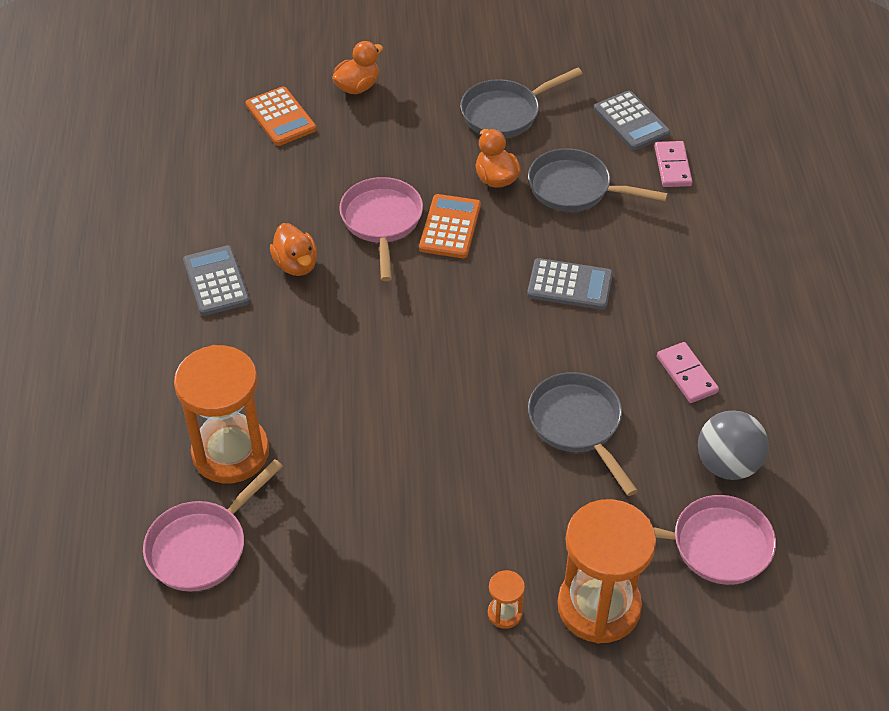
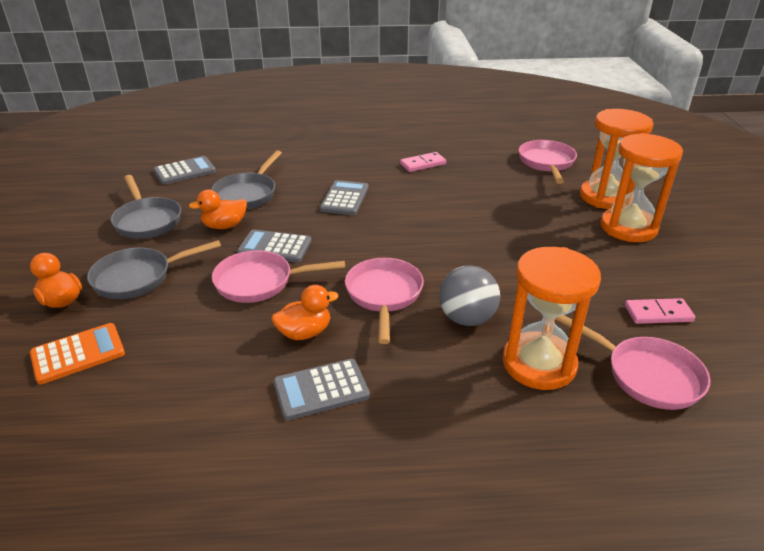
camera: 90 degrees left, 15 degrees down
orange calculator [419,194,481,258] -> grey calculator [237,230,311,263]
orange hourglass [488,570,525,629] -> orange hourglass [601,133,683,242], size x2.40
grey pan [528,372,638,496] -> grey pan moved to [87,240,221,299]
pink domino [655,141,693,187] -> pink domino moved to [625,298,695,324]
grey ball [698,410,769,480] -> grey ball moved to [439,265,500,326]
none -> pink pan [345,258,424,344]

